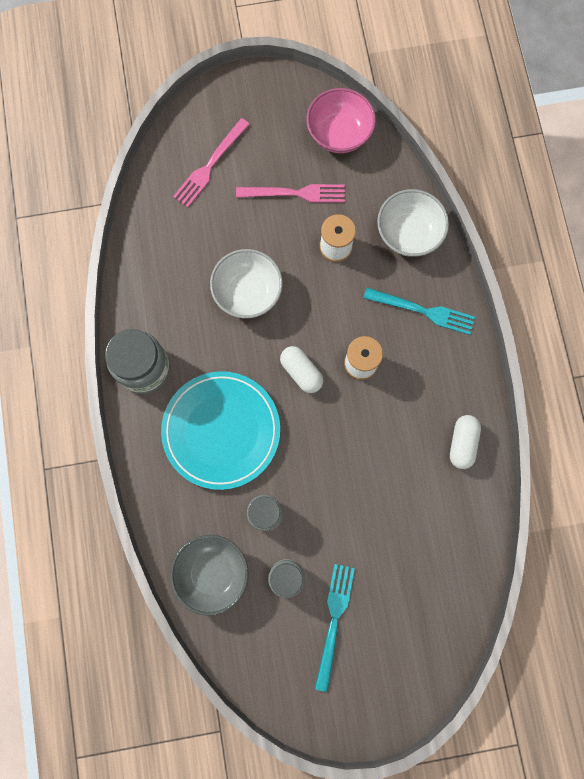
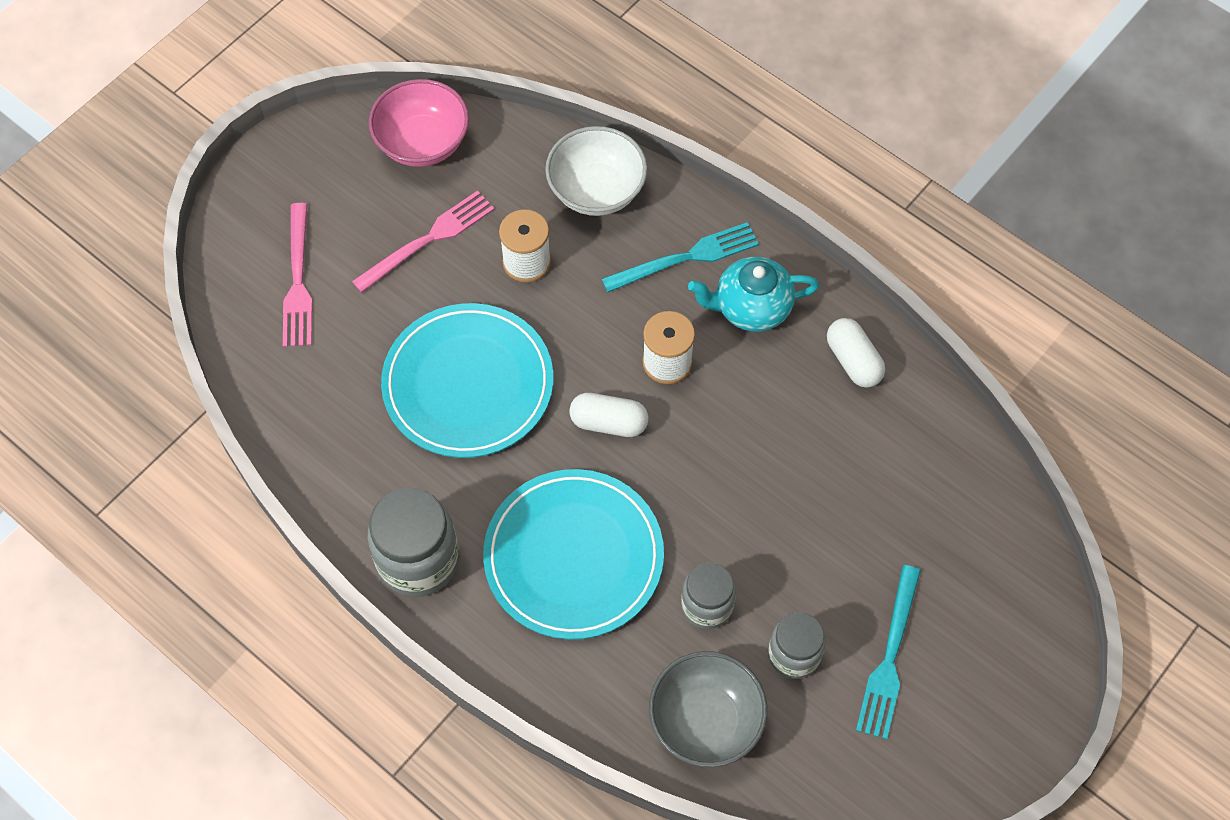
camera: 40 degrees left, 15 degrees down
white bowl [210,249,283,319] -> turquoise plate [381,303,553,458]
turquoise fork [315,564,355,692] -> turquoise fork turned 135 degrees counterclockwise [856,565,921,740]
none -> turquoise teapot [688,257,819,332]

